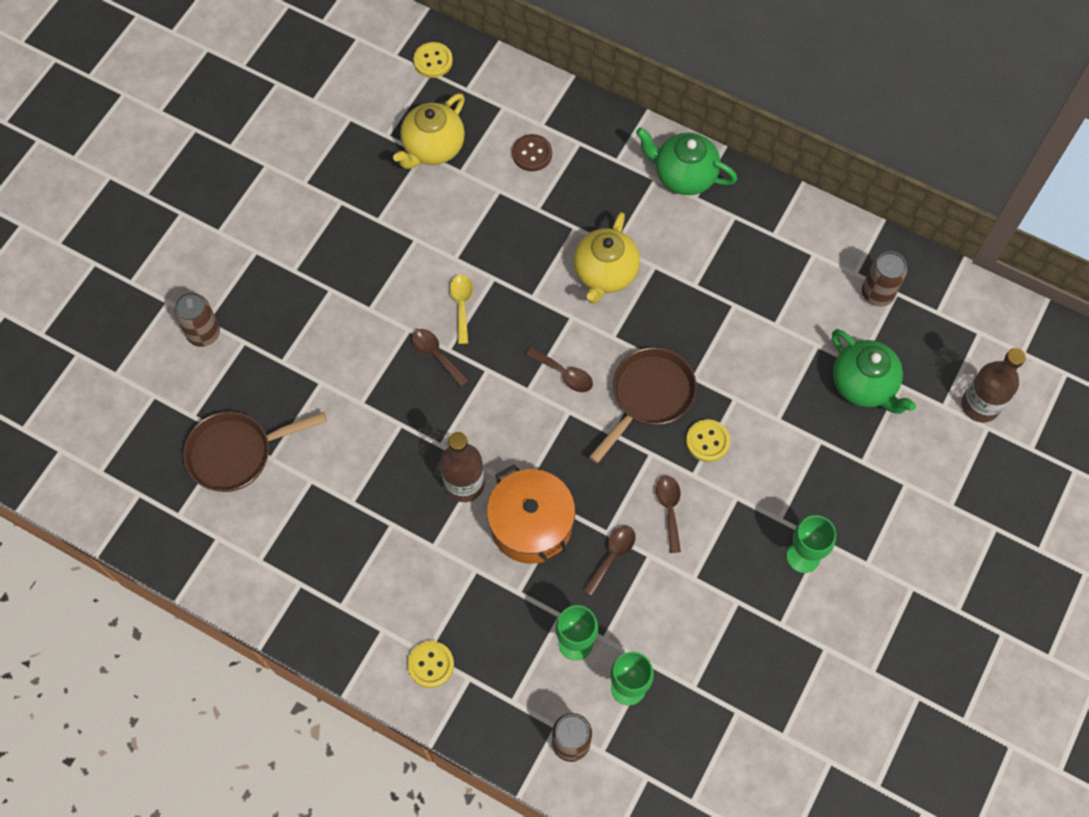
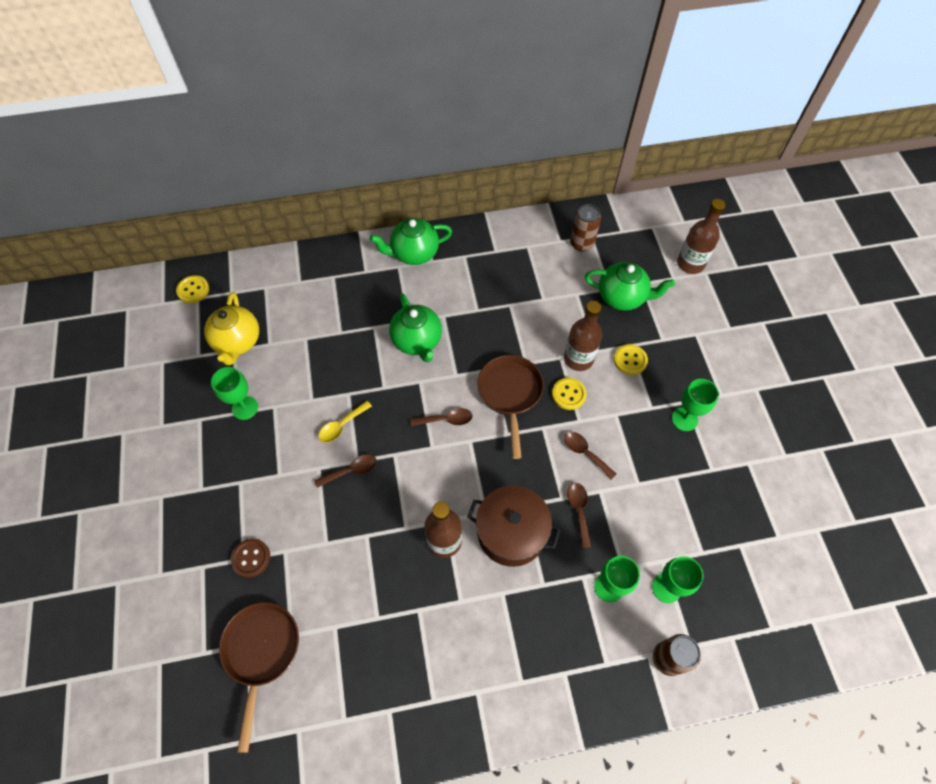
camera: 40 degrees left, 5 degrees down
brown can [174,292,220,347] -> none
brown pan [183,411,327,492] -> brown pan turned 150 degrees clockwise [219,602,299,753]
yellow button [407,641,454,688] -> yellow button moved to [614,344,648,375]
brown spoon [412,329,469,387] -> brown spoon turned 150 degrees clockwise [315,454,377,488]
yellow spoon [450,274,473,344] -> yellow spoon turned 90 degrees counterclockwise [318,401,372,443]
orange pot [487,464,575,564] -> brown pot [467,485,561,567]
brown button [512,134,552,171] -> brown button moved to [231,538,270,578]
yellow teapot [574,212,640,304] -> green teapot [389,293,442,362]
none -> green goblet [211,367,258,420]
none -> brown bottle [564,301,602,371]

